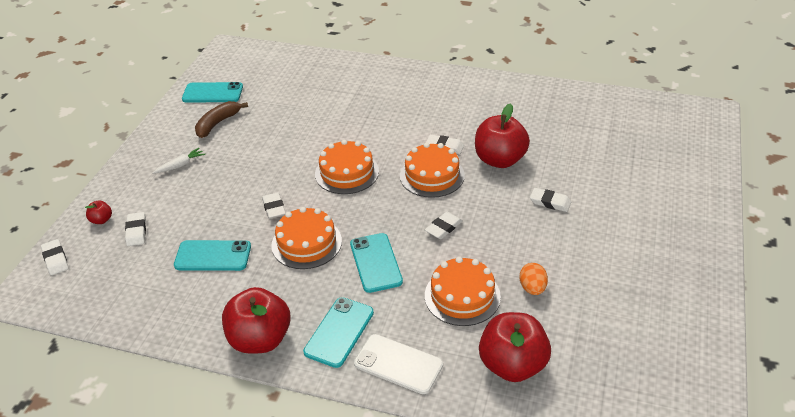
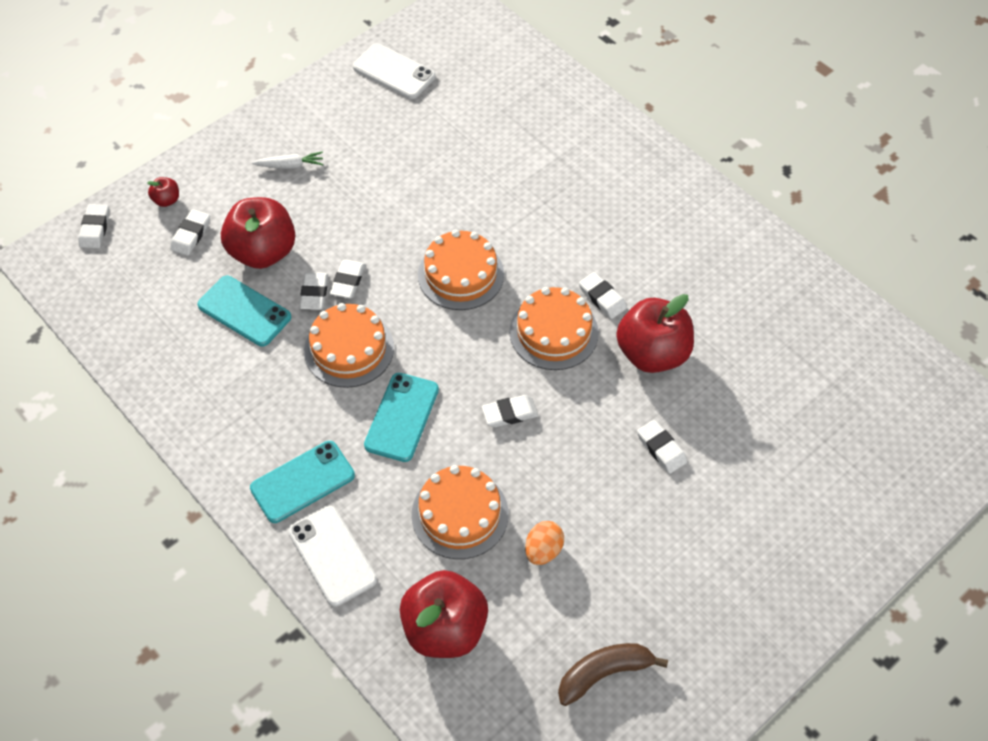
camera: 30 degrees right, 15 degrees up
turquoise phone [182,82,243,103] -> white phone [353,43,436,99]
brown banana [195,101,248,138] -> brown banana moved to [558,643,668,706]
red apple [222,287,291,354] -> red apple moved to [221,197,296,269]
none -> white eraser [300,272,328,310]

